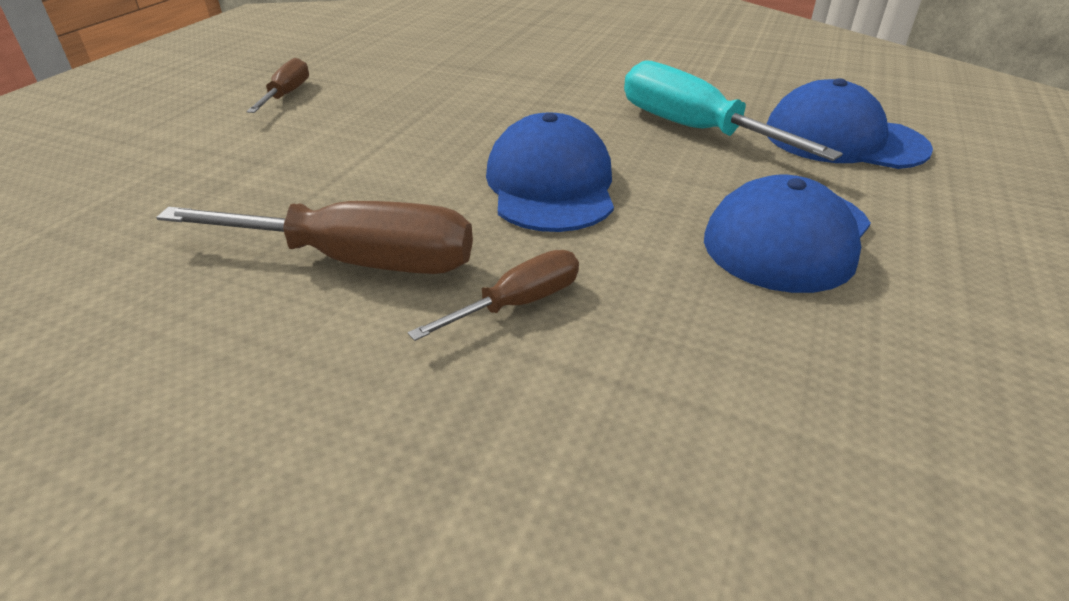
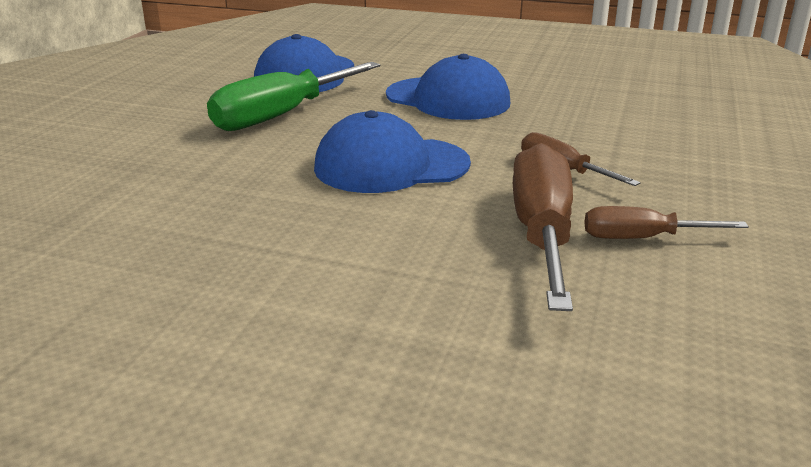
camera: 95 degrees left, 10 degrees down
brown screwdriver [246,58,309,113] -> brown screwdriver moved to [585,206,749,239]
turquoise screwdriver [624,60,843,161] -> green screwdriver [207,62,380,131]

